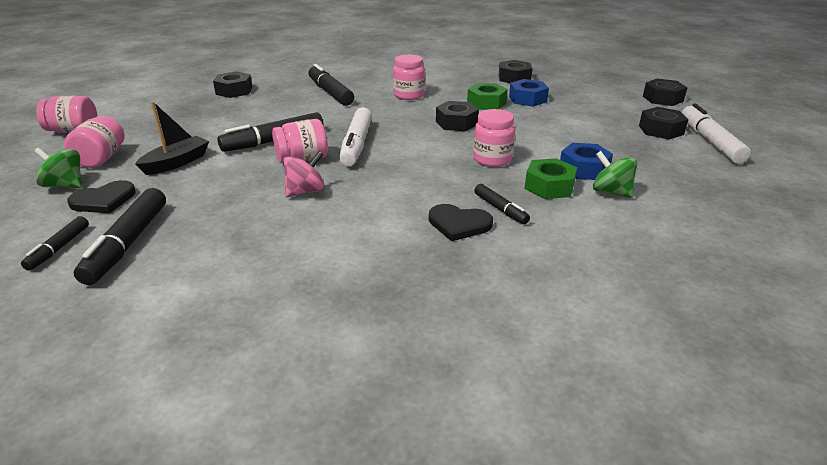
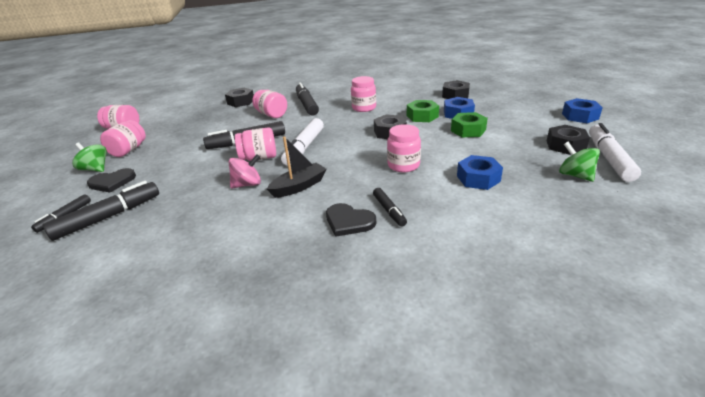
camera: 15 degrees right, 0 degrees up
black marker [74,188,166,285] -> black marker turned 150 degrees counterclockwise [42,181,159,241]
black boat [135,101,209,175] -> black boat moved to [267,137,327,198]
green nut [524,158,577,199] -> green nut moved to [451,112,488,137]
green spinning top [593,151,637,198] -> green spinning top moved to [559,142,600,182]
black nut [643,79,688,106] -> blue nut [562,98,603,123]
none -> pink jar [252,90,287,118]

